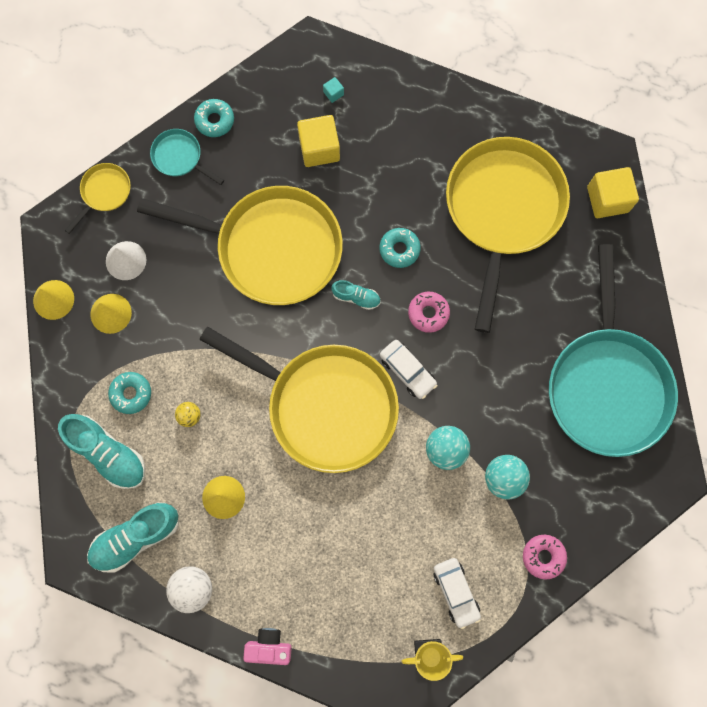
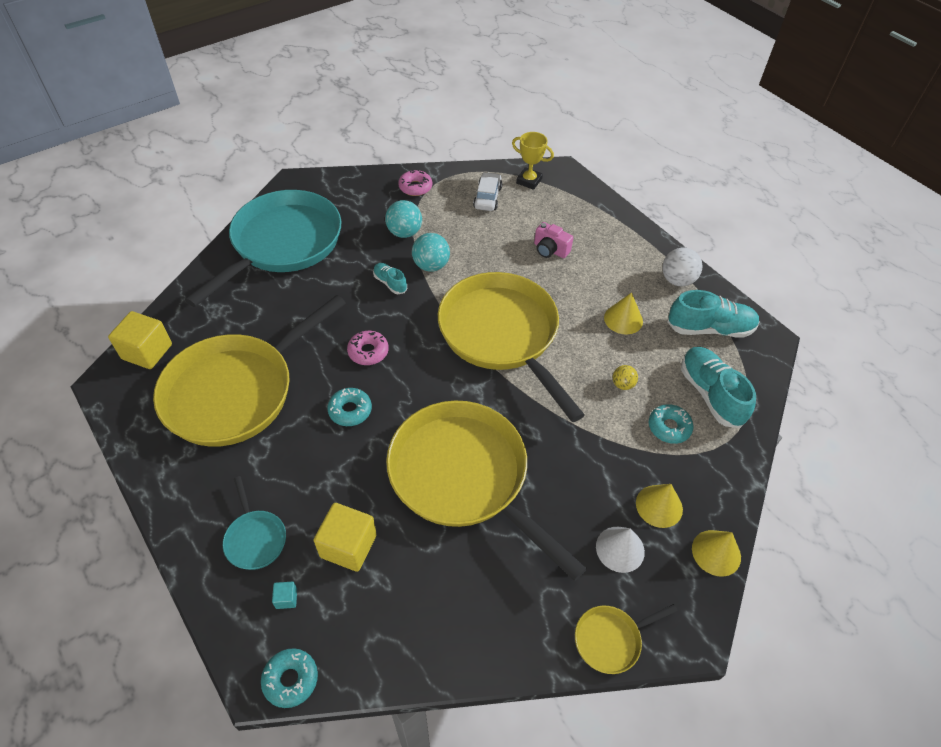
camera: 150 degrees left, 25 degrees down
turquoise pan [150,129,224,185] -> turquoise pan moved to [223,476,286,570]
turquoise donut [194,99,234,137] -> turquoise donut moved to [261,648,318,708]
pink camera [243,628,292,665] -> pink camera moved to [534,222,573,258]
turquoise shoe [331,280,380,310] -> turquoise shoe moved to [373,263,407,294]
white car [380,340,437,399] -> none

